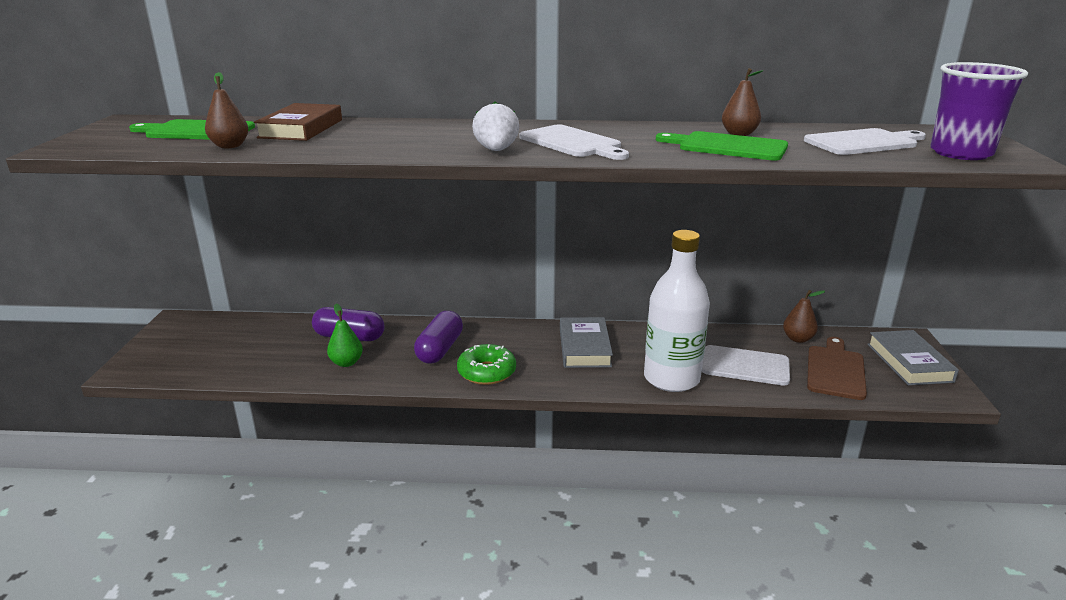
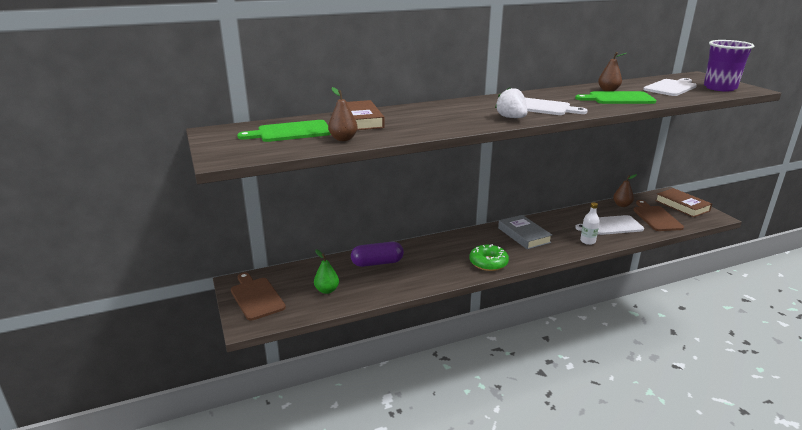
camera: 25 degrees left, 0 degrees up
green pear [327,304,363,367] -> green pear moved to [314,250,339,294]
purple capsule [414,311,463,364] -> none
white bottle [644,230,710,392] -> white bottle [580,202,600,245], size x0.44
grey book [867,330,959,385] -> brown book [655,188,712,217]
none -> brown cutting board [231,273,286,321]

